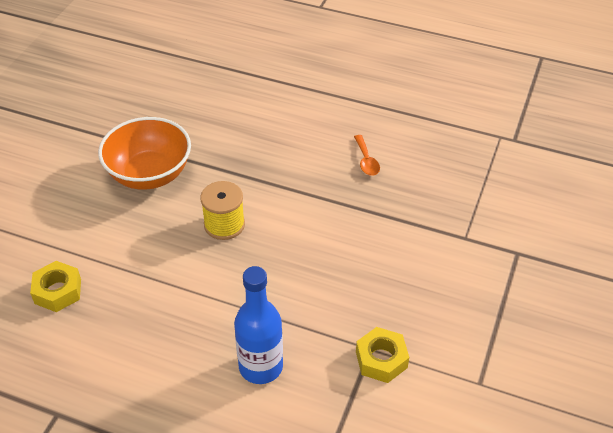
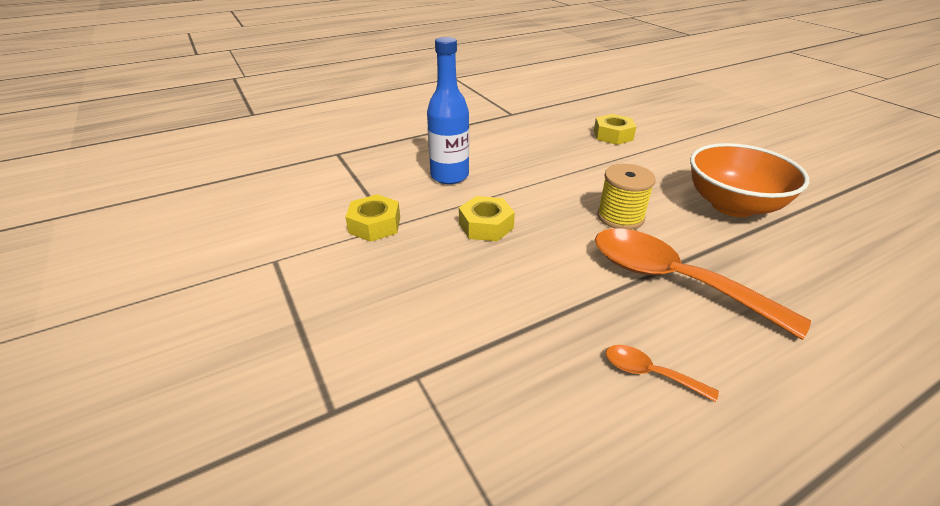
camera: 130 degrees right, 10 degrees down
none -> yellow nut [459,196,515,241]
none -> orange spoon [595,228,811,340]

